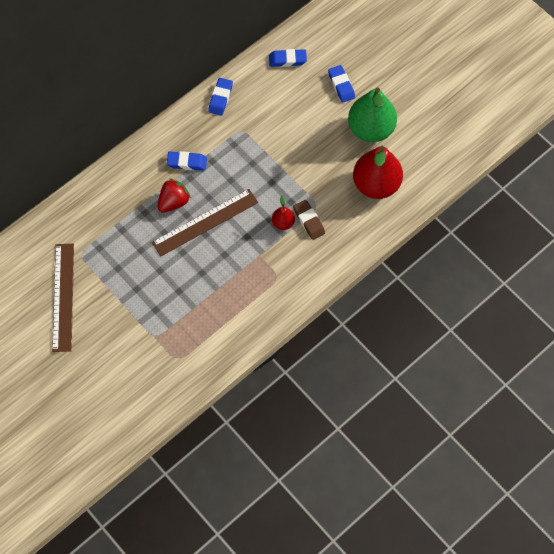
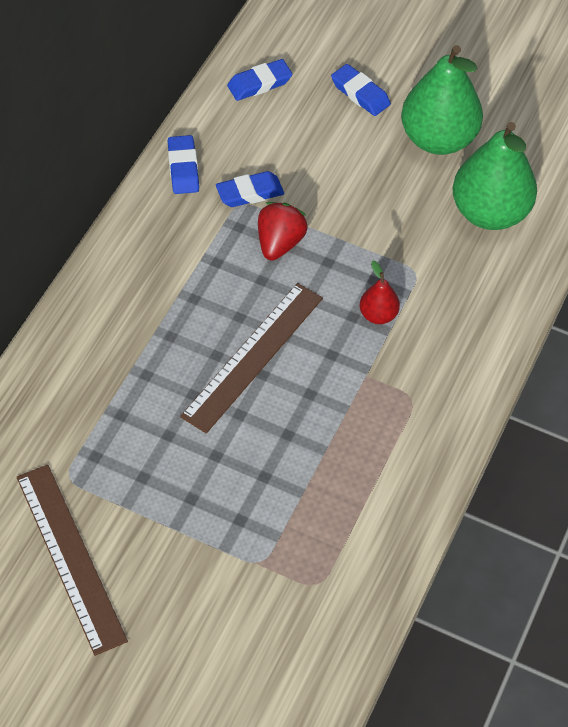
camera: 25 degrees left, 10 degrees down
red strawberry [158,179,191,213] -> red strawberry moved to [258,202,307,261]
blue eraser [167,151,207,170] -> blue eraser moved to [216,171,284,207]
brown eraser [293,200,325,240] -> none
red pear [353,146,403,199] -> green pear [453,122,537,230]

